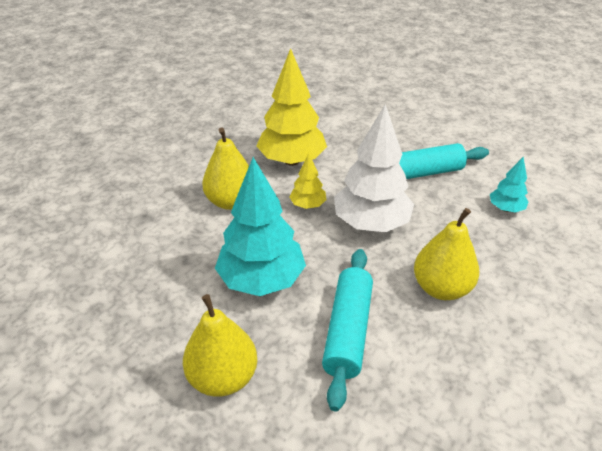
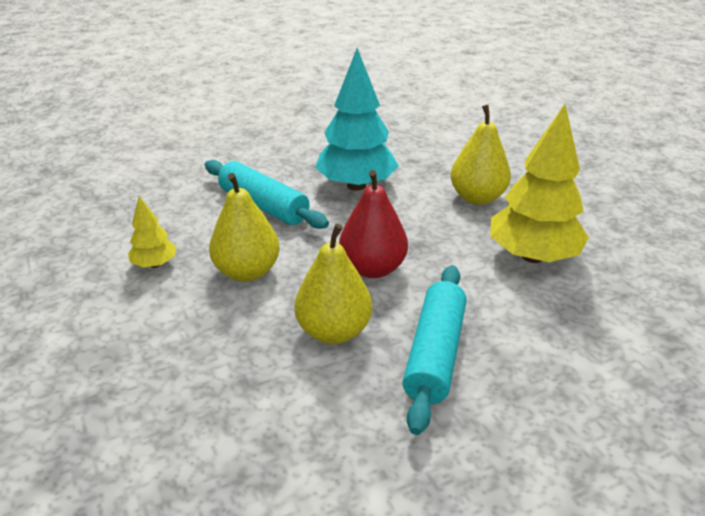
camera: 120 degrees right, 5 degrees down
yellow pear [183,294,257,397] -> yellow pear moved to [294,224,372,344]
yellow tree [289,153,326,209] -> yellow tree moved to [128,196,177,268]
white tree [334,104,414,232] -> red pear [339,170,408,278]
turquoise tree [490,157,529,212] -> none

